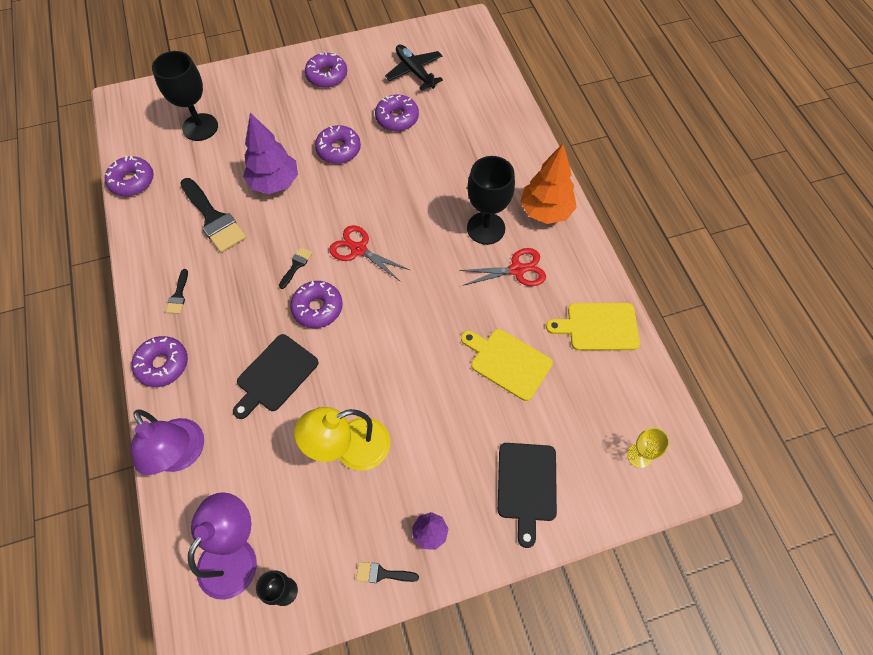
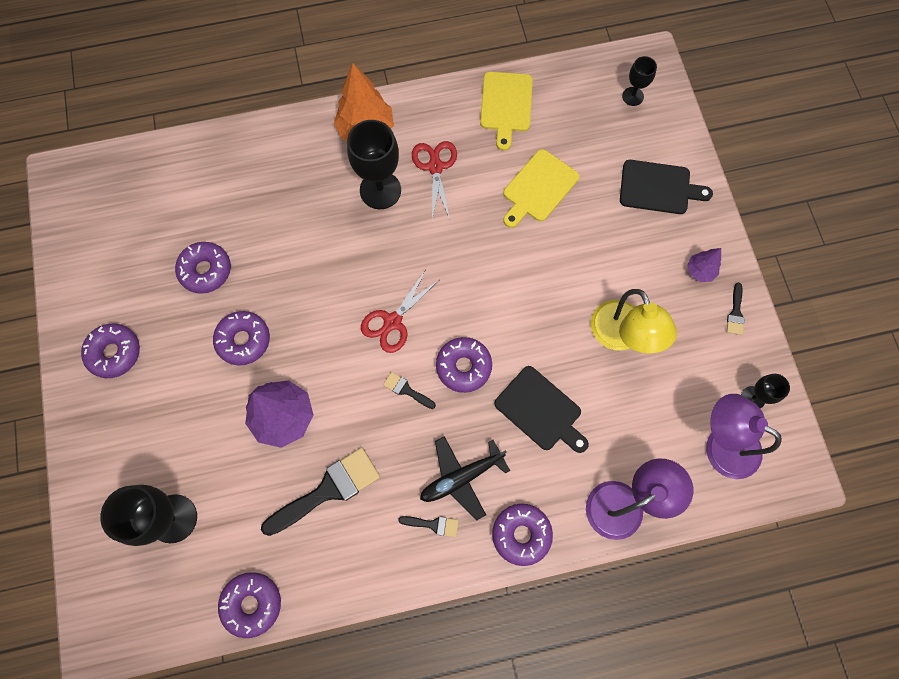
camera: 85 degrees left, 10 degrees up
black plane [385,45,443,91] -> black plane moved to [420,436,510,521]
yellow goblet [627,428,669,468] -> black goblet [622,56,657,106]

